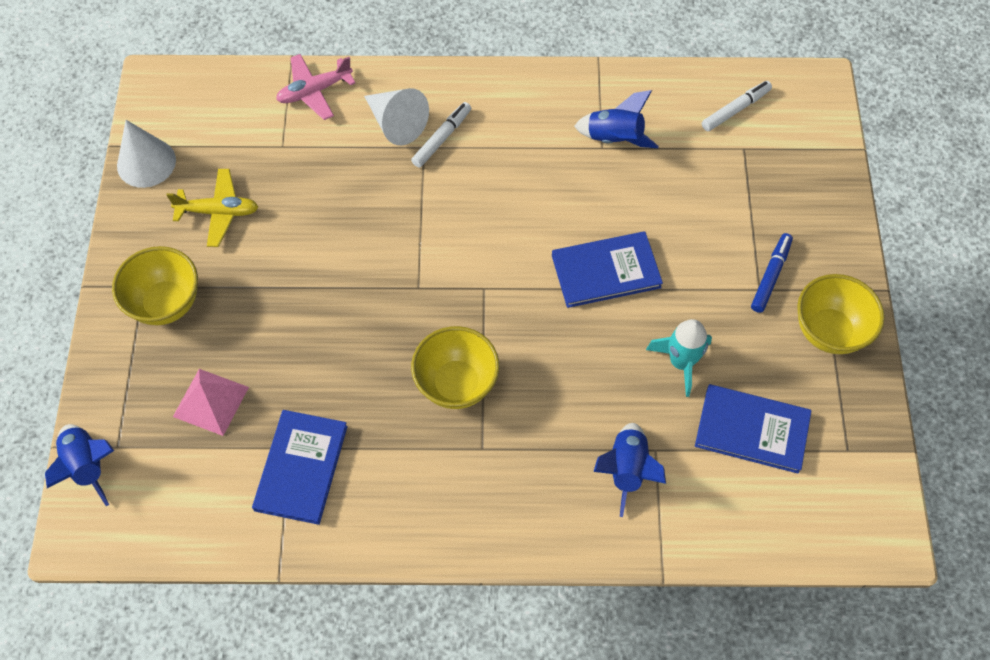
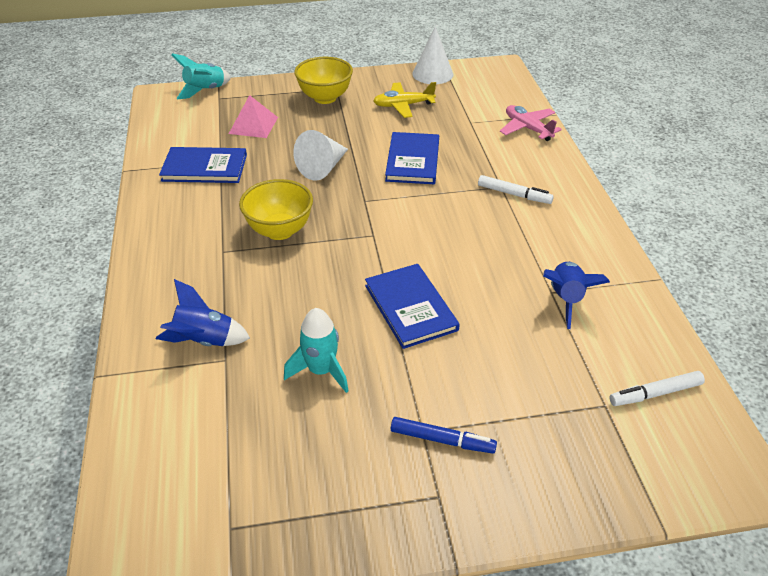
camera: 80 degrees right, 20 degrees down
blue rocket [45,424,114,506] -> turquoise rocket [171,53,231,99]
yellow plane [167,169,258,247] -> yellow plane turned 90 degrees clockwise [373,82,436,118]
white cone [364,88,429,145] -> white cone moved to [293,130,348,181]
blue book [695,384,811,474] -> blue book moved to [385,132,439,184]
white marker [702,81,772,131] -> white marker turned 120 degrees clockwise [609,371,705,406]
yellow bowl [797,274,885,354] -> none

